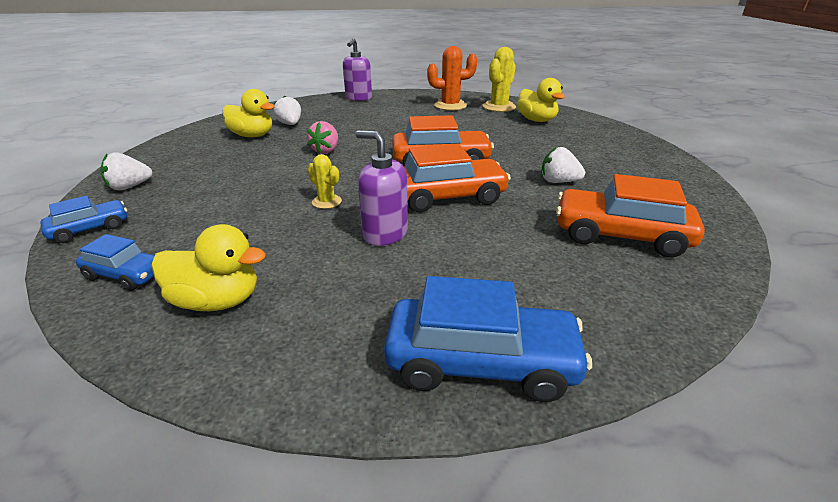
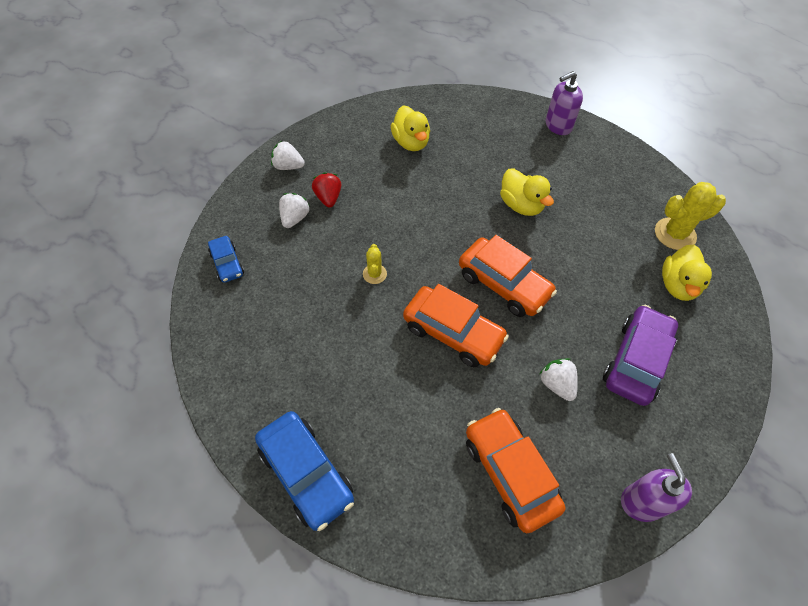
camera: 45 degrees right, 25 degrees up
blue car [40,196,127,243] -> none
yellow duck [151,224,266,311] -> yellow duck moved to [500,168,554,216]
white strawberry [273,95,301,125] -> white strawberry moved to [279,193,310,228]
pink strawberry [307,121,338,154] -> none
purple soap dispenser [356,131,408,246] -> purple soap dispenser moved to [621,453,692,522]
orange cactus [427,46,477,111] -> none
none -> red strawberry [312,172,341,208]
none -> purple car [603,305,678,406]

